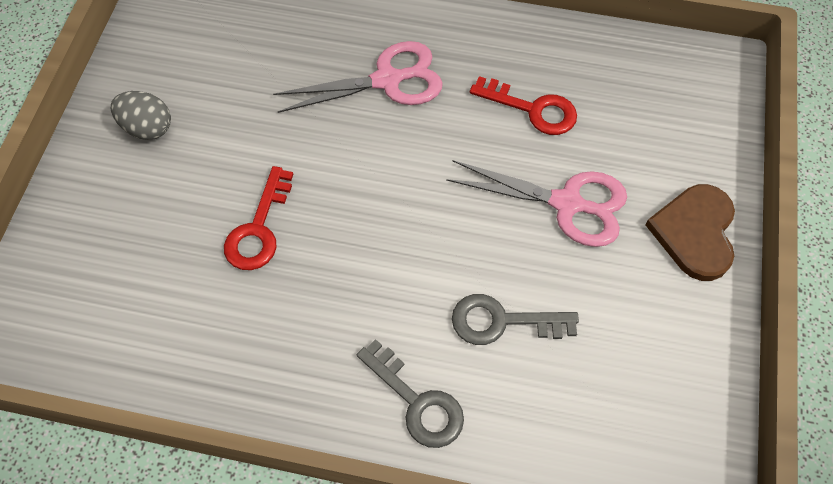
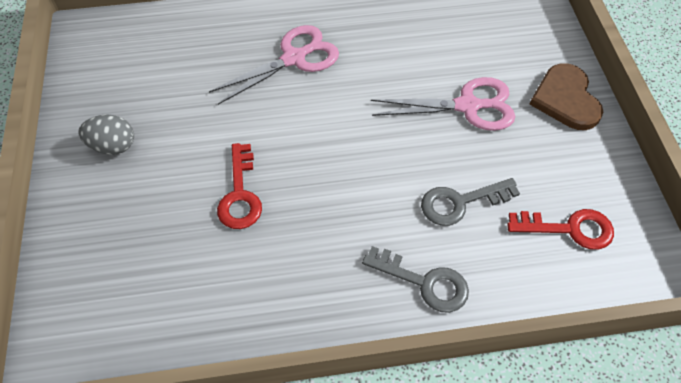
camera: 20 degrees left, 5 degrees down
red key [470,76,577,135] -> red key moved to [507,209,614,250]

